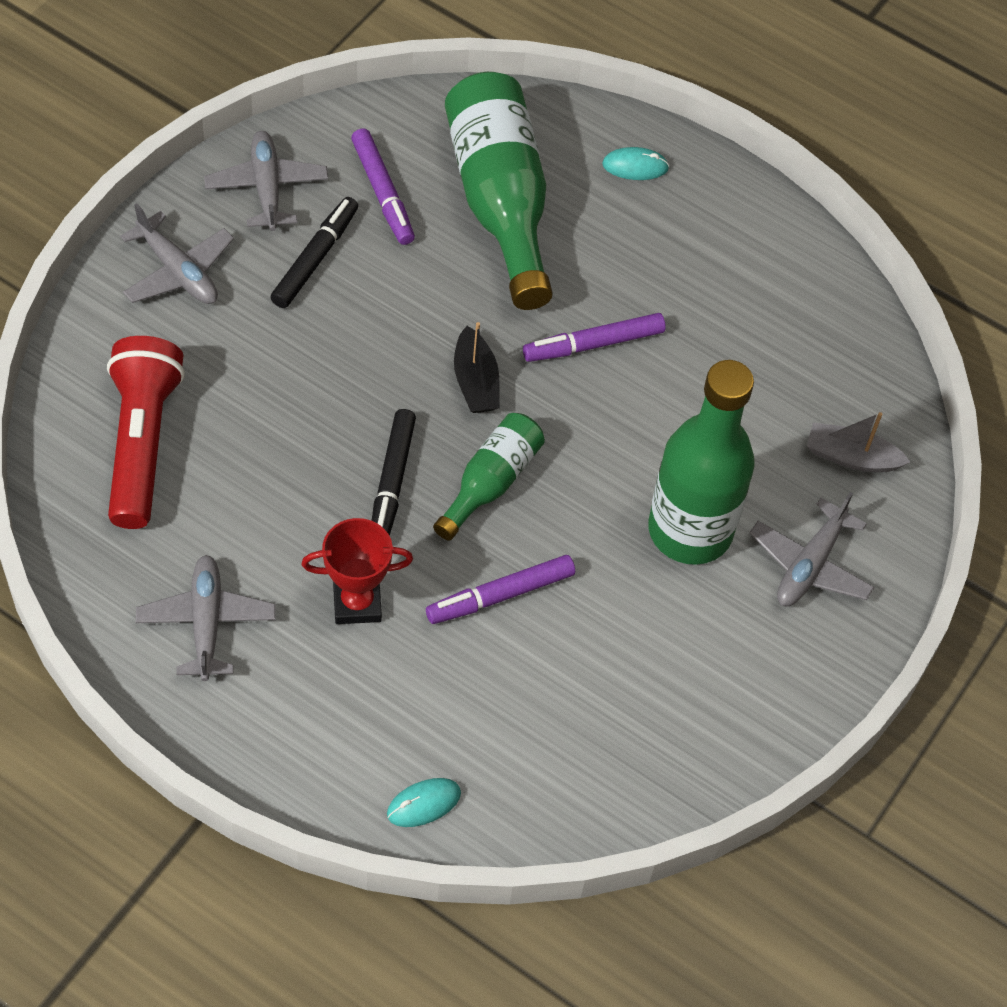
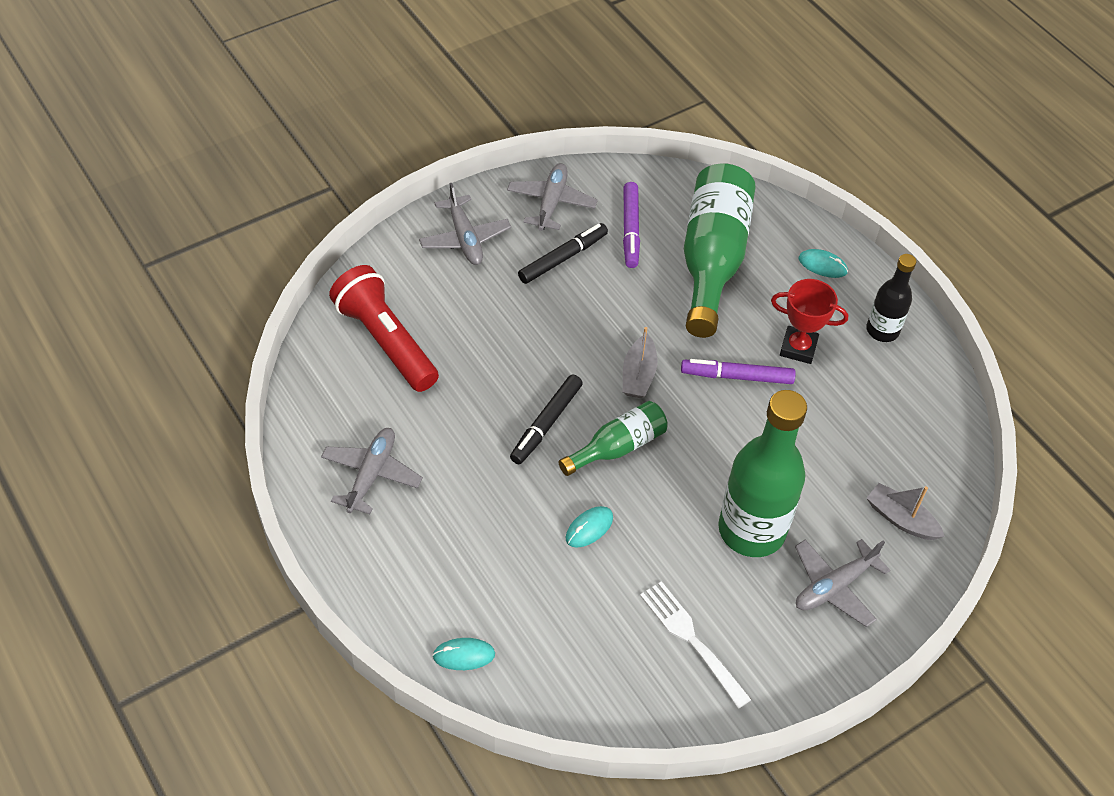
camera: 25 degrees right, 5 degrees down
red flashlight [107,336,185,529] -> red flashlight turned 60 degrees counterclockwise [329,265,439,392]
red trophy [301,518,413,624] -> red trophy moved to [771,279,848,364]
purple marker [426,555,575,624] -> turquoise mouse [566,506,613,548]
black boat [454,322,500,413] -> grey boat [623,327,657,398]
none -> white fork [640,581,752,709]
none -> black bottle [866,254,916,342]

